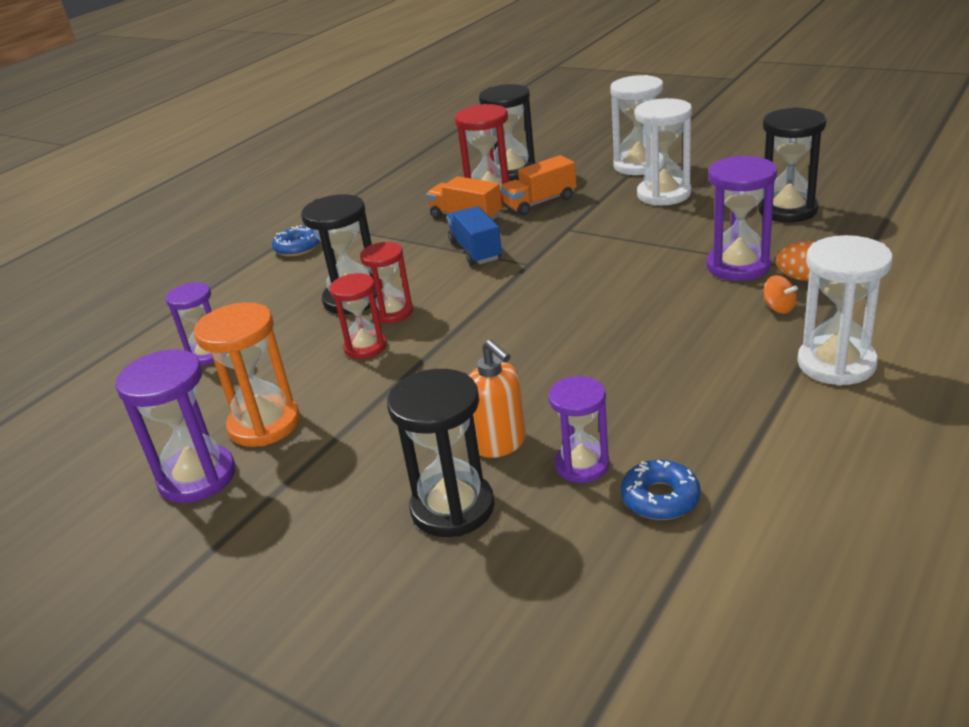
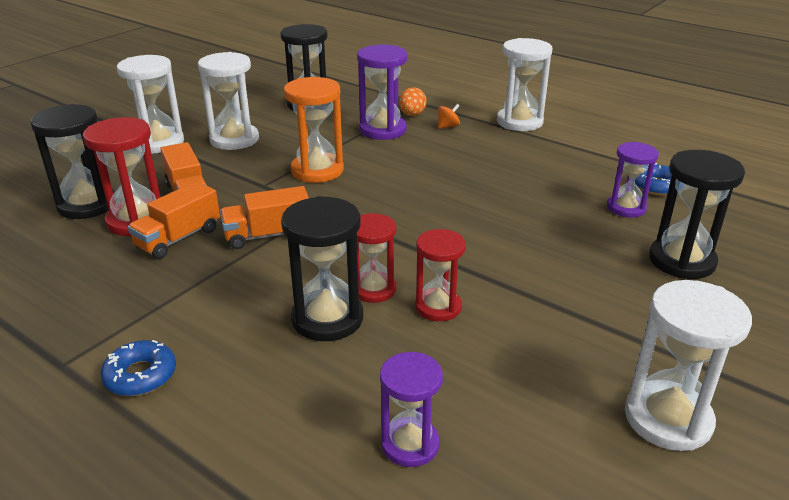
camera: 90 degrees left, 0 degrees up
purple hourglass [115,349,235,503] -> white hourglass [625,280,752,451]
orange hourglass [194,302,300,447] -> orange hourglass moved to [284,77,344,183]
blue truck [447,206,502,266] -> orange truck [220,186,309,249]
orange soap dispenser [469,339,526,458] -> none

